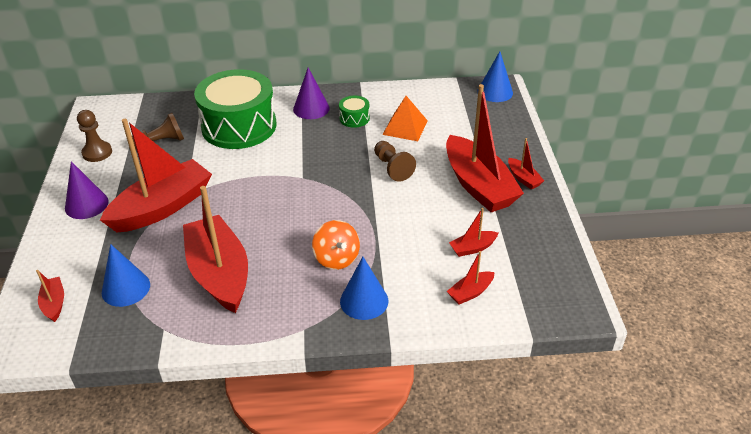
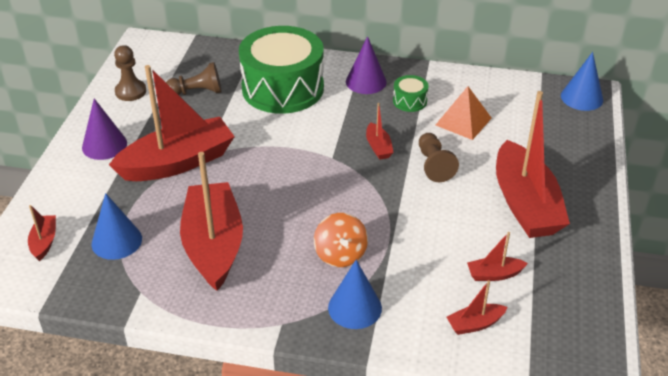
camera: 15 degrees right, 0 degrees up
red boat [508,138,544,189] -> red boat moved to [366,103,394,160]

